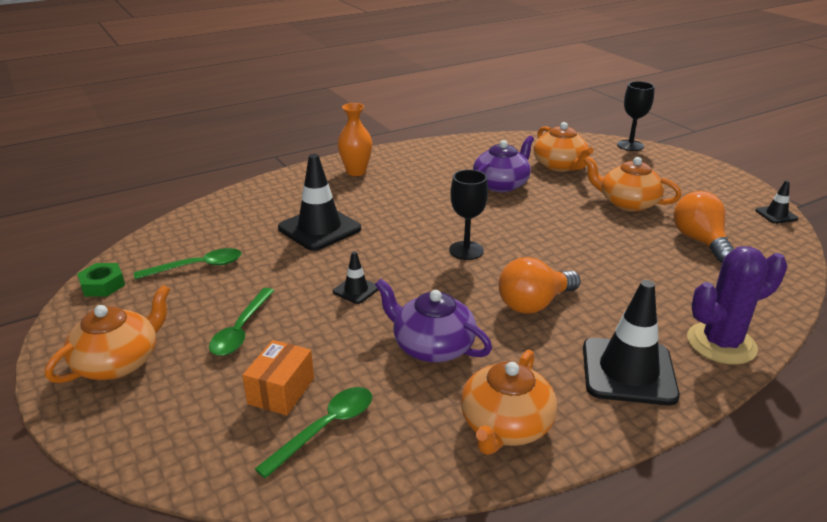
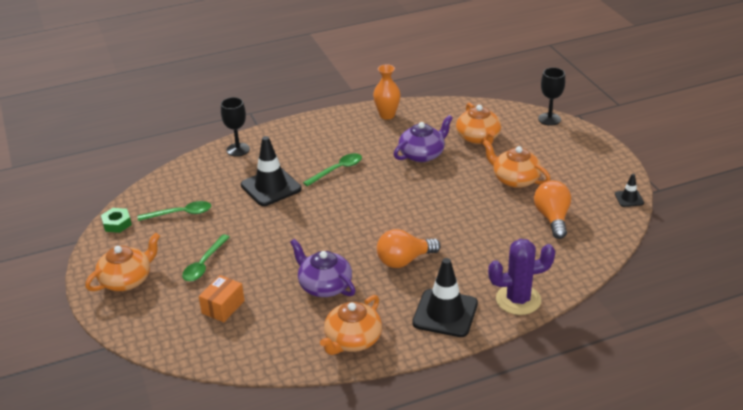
camera: 10 degrees right, 5 degrees up
green spoon [255,387,372,479] -> green spoon moved to [303,153,362,187]
black traffic cone [333,251,378,304] -> none
orange vase [337,103,372,176] -> orange vase moved to [373,64,400,120]
black goblet [449,169,488,260] -> black goblet moved to [221,97,250,157]

